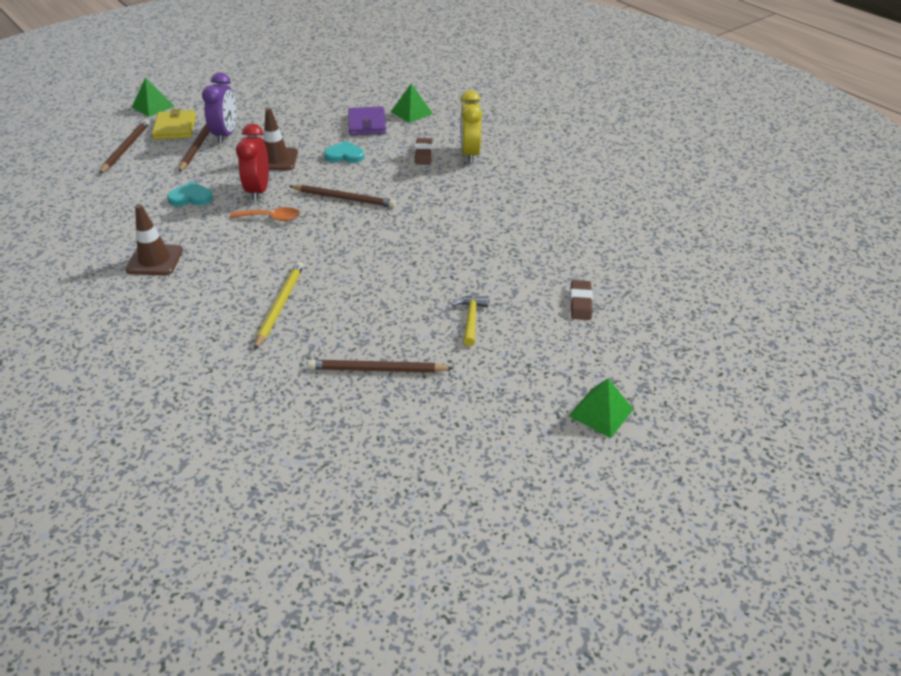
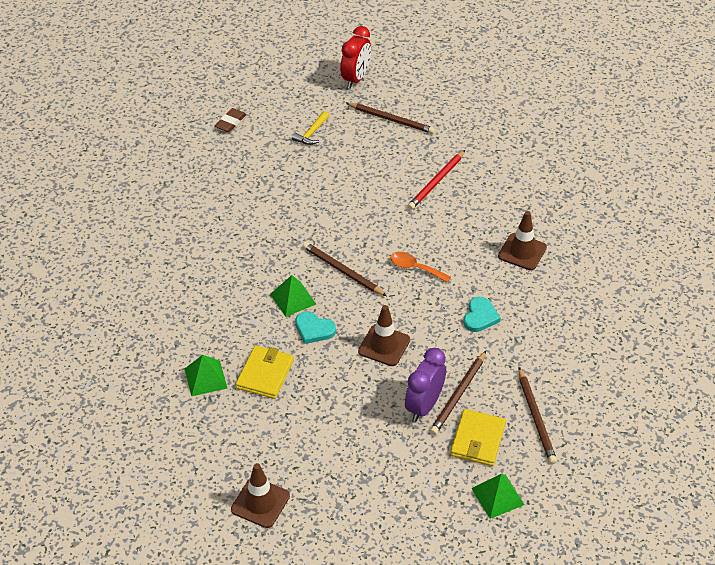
camera: 155 degrees left, 5 degrees up
brown pencil [99,119,150,174] -> brown pencil turned 45 degrees counterclockwise [518,368,557,464]
turquoise heart [167,182,213,207] -> turquoise heart turned 90 degrees counterclockwise [464,297,501,332]
red clock [236,124,269,201] -> red clock moved to [340,26,371,88]
yellow pencil [254,261,304,350] -> red pencil [408,150,465,210]
purple wallet [348,106,386,135] -> yellow wallet [236,345,294,399]
brown eraser [415,138,432,165] -> none
yellow clock [460,90,482,163] -> none
green pyramid [569,378,633,438] -> green pyramid moved to [270,275,316,317]
none -> brown traffic cone [231,463,290,528]

